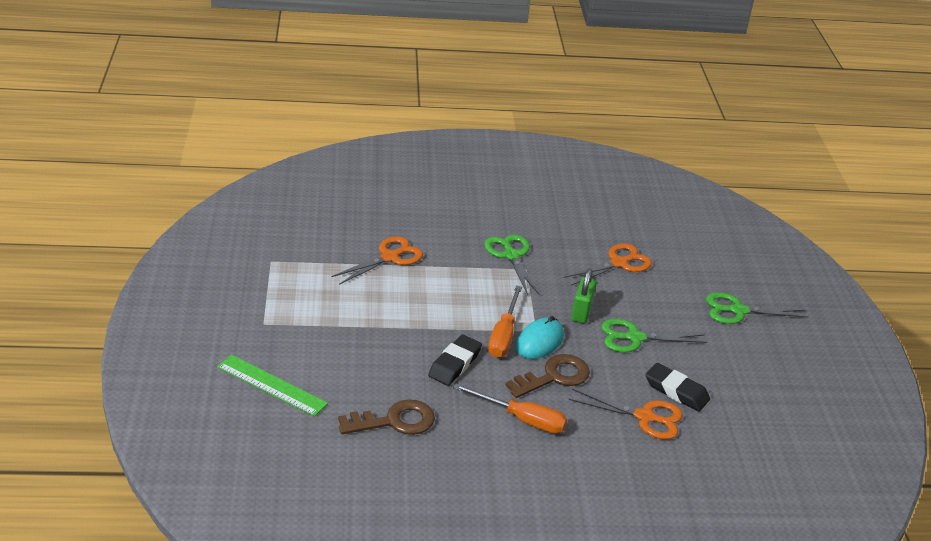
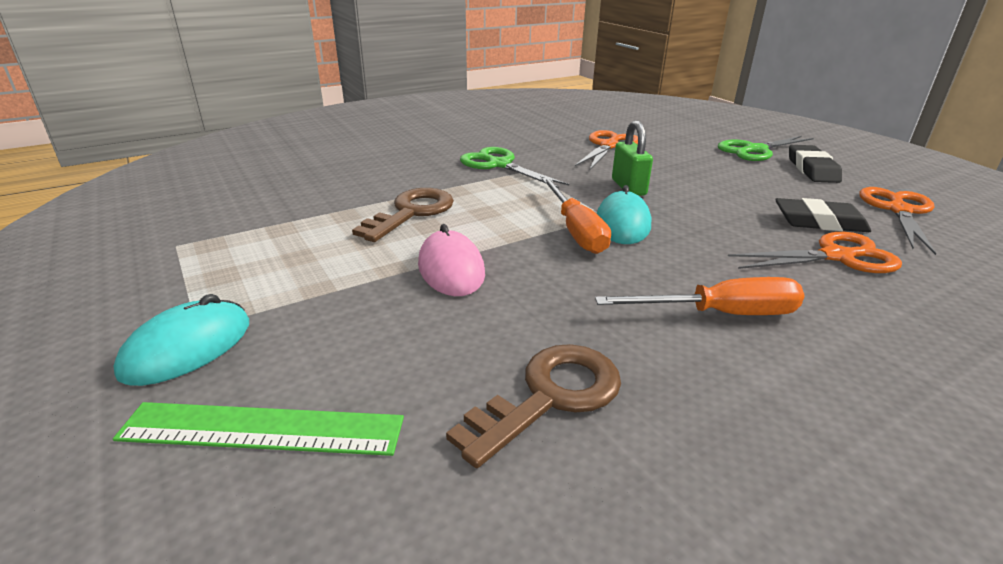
camera: 25 degrees left, 5 degrees down
orange scissors [332,236,423,285] -> orange scissors moved to [859,187,936,255]
black eraser [428,335,482,386] -> black eraser moved to [789,145,842,183]
brown key [505,354,590,398] -> brown key moved to [352,188,454,242]
green scissors [601,319,707,353] -> none
none -> turquoise mouse [113,294,249,386]
none -> pink mouse [418,224,485,296]

